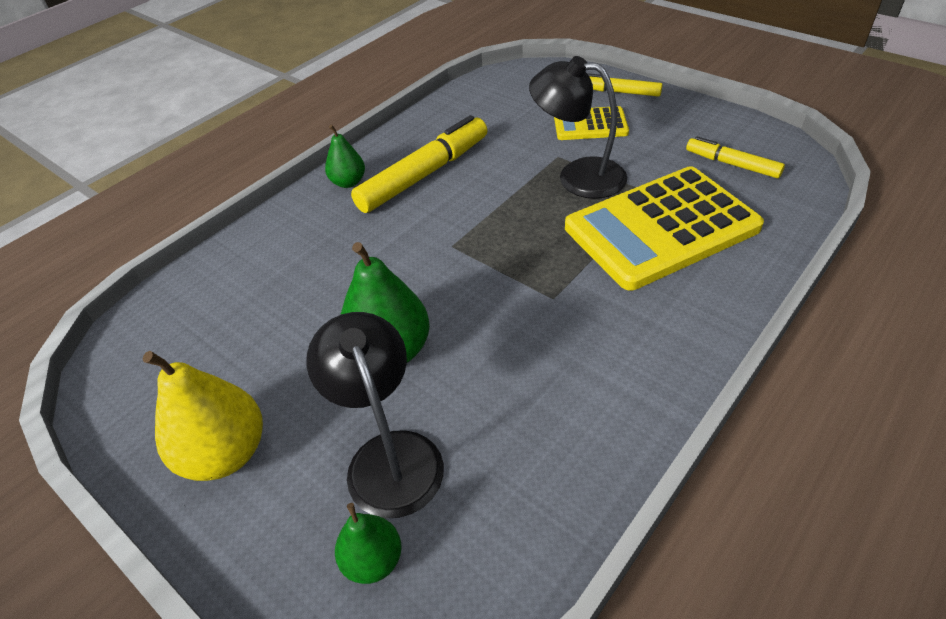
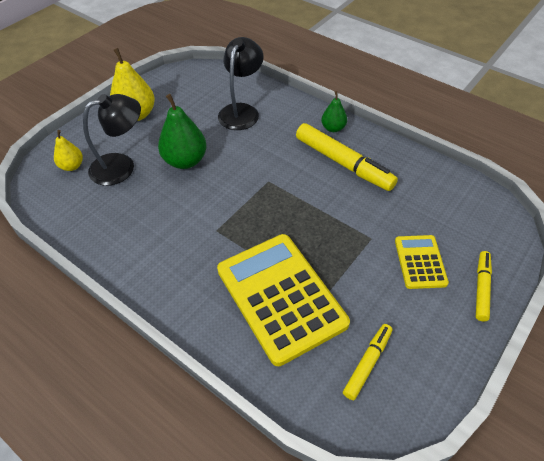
camera: 85 degrees right, 5 degrees up
green pear [335,503,402,584] -> yellow pear [54,130,83,171]
black lamp [529,56,627,199] -> black lamp moved to [218,37,264,130]

